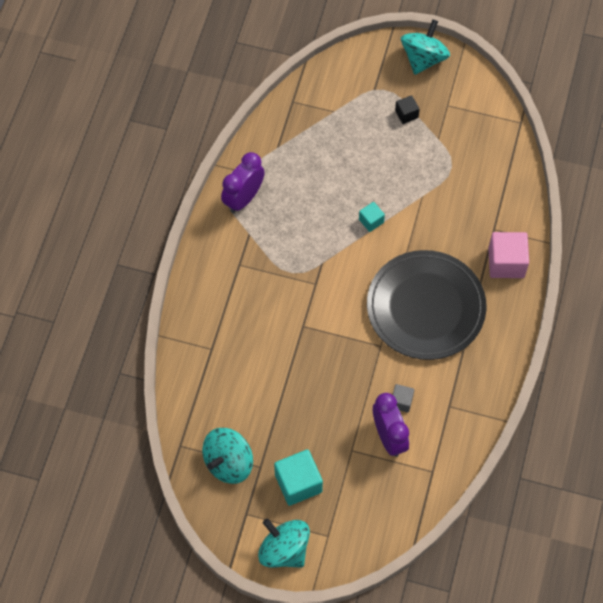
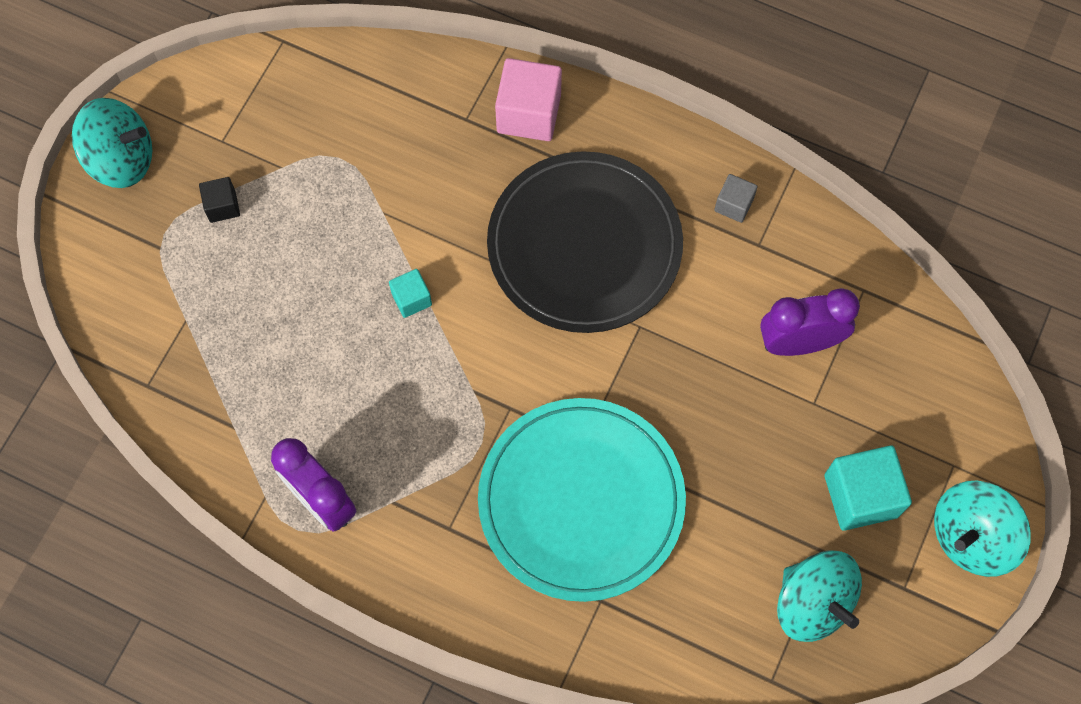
camera: 80 degrees left, 5 degrees up
grey cube [393,384,414,413] -> grey cube moved to [714,174,758,223]
turquoise spinning top [401,19,450,75] -> turquoise spinning top turned 150 degrees clockwise [72,98,152,188]
none -> turquoise plate [478,398,686,602]

